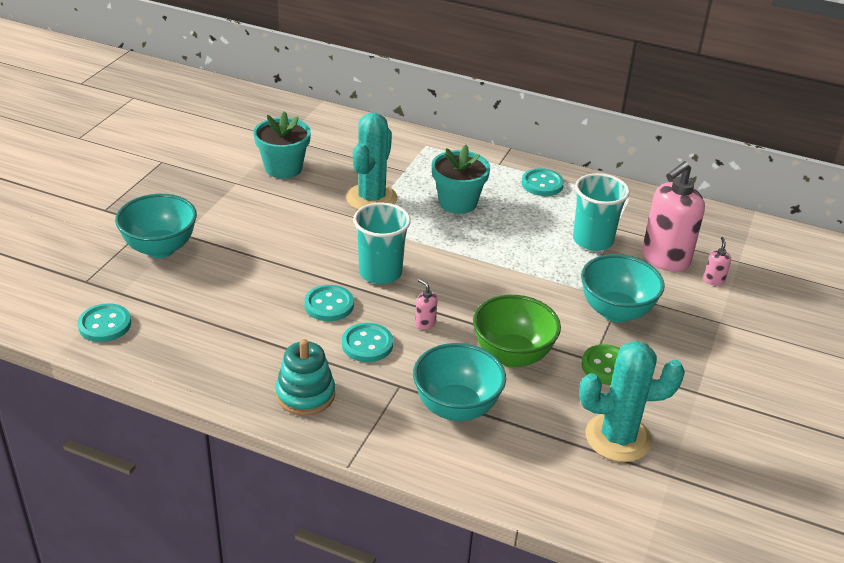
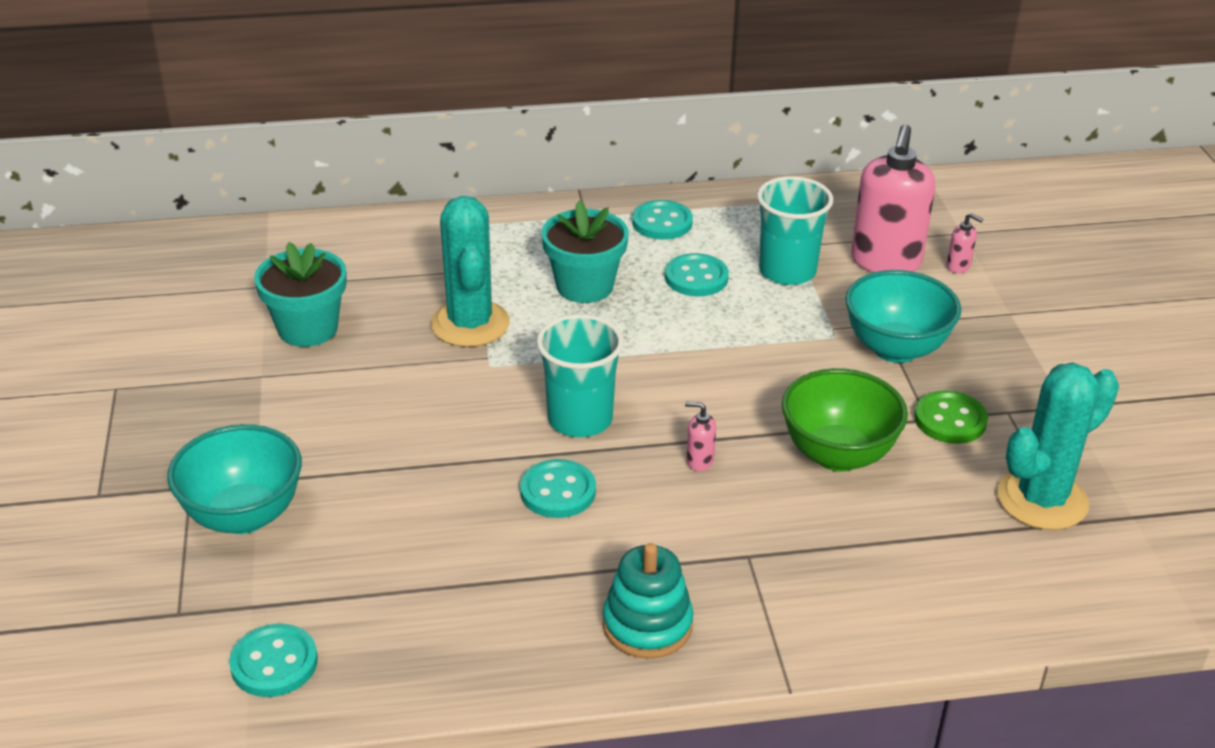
camera: 30 degrees left, 0 degrees up
turquoise button [342,323,393,362] -> turquoise button moved to [665,253,729,296]
turquoise bowl [413,343,506,421] -> none
pink soap dispenser [704,237,731,286] -> pink soap dispenser turned 150 degrees clockwise [947,213,983,273]

